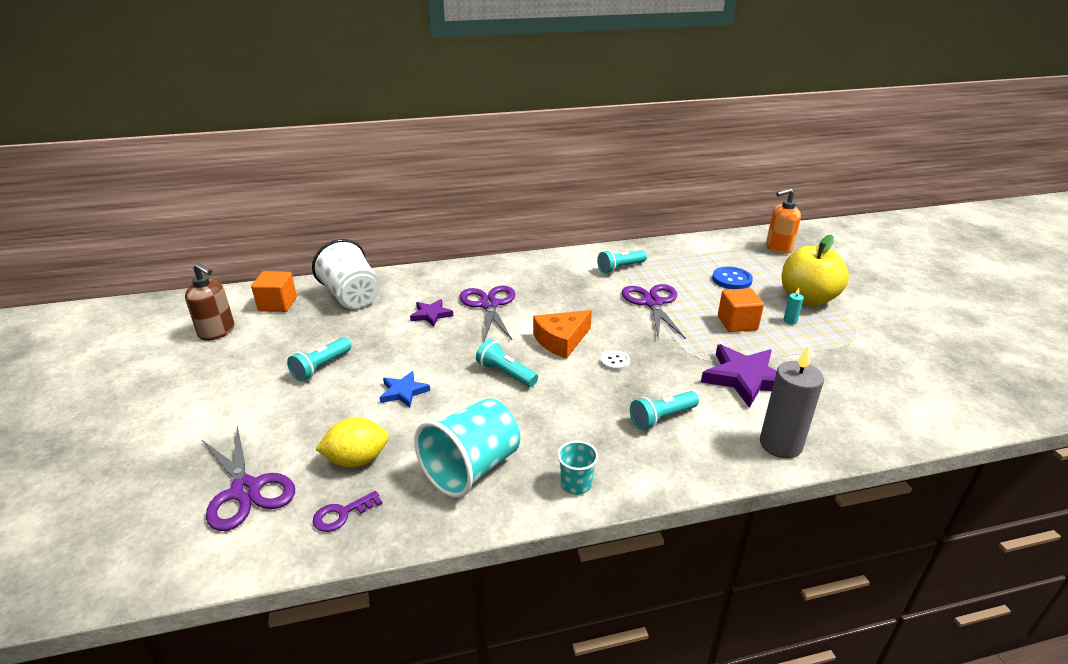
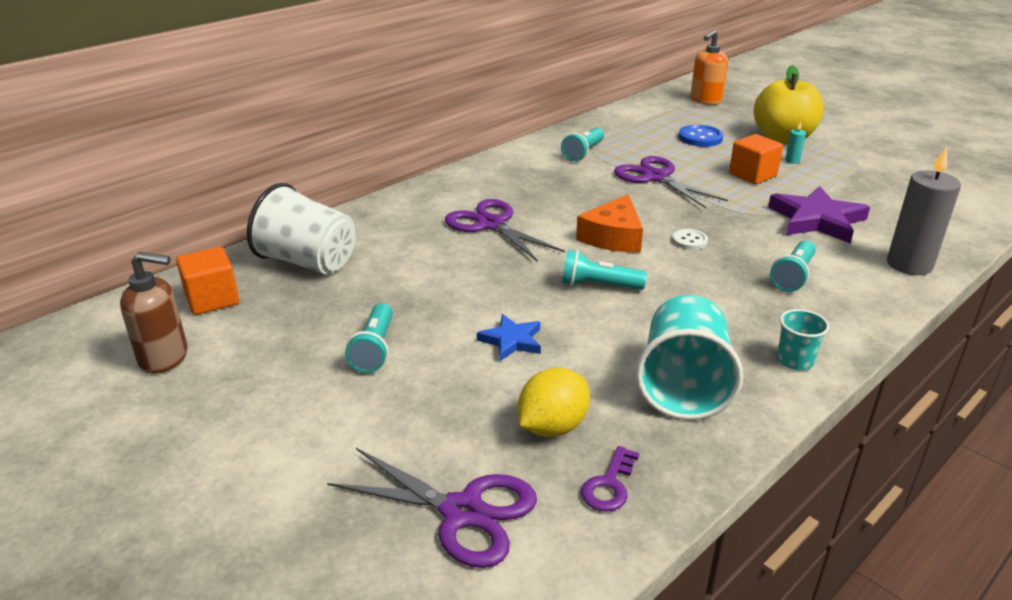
camera: 30 degrees left, 0 degrees up
purple star [410,299,453,327] -> none

